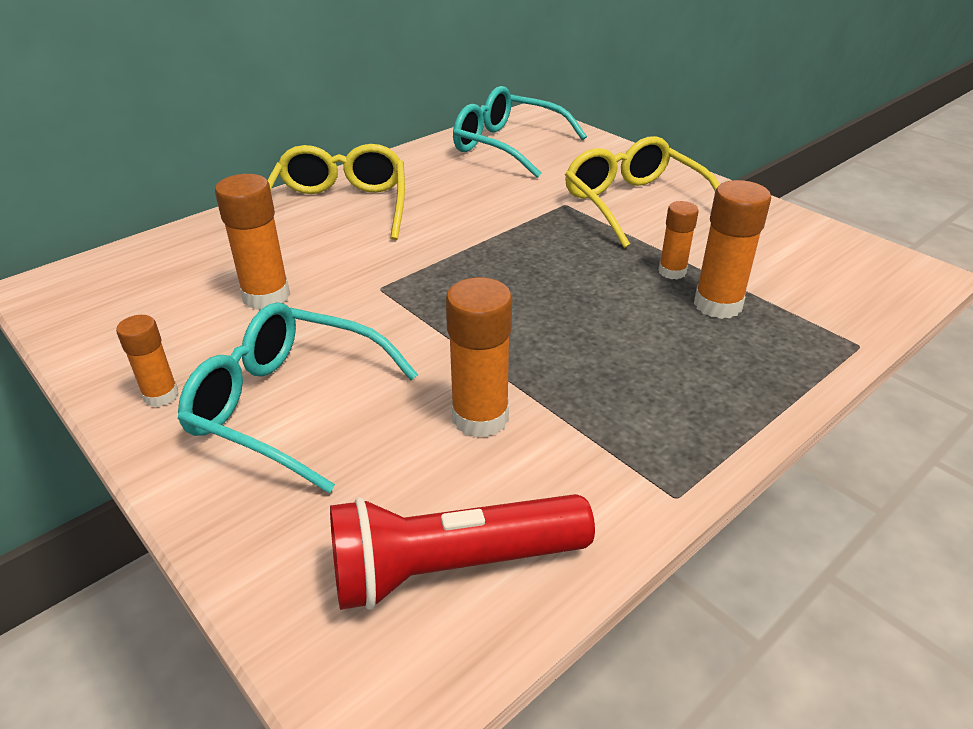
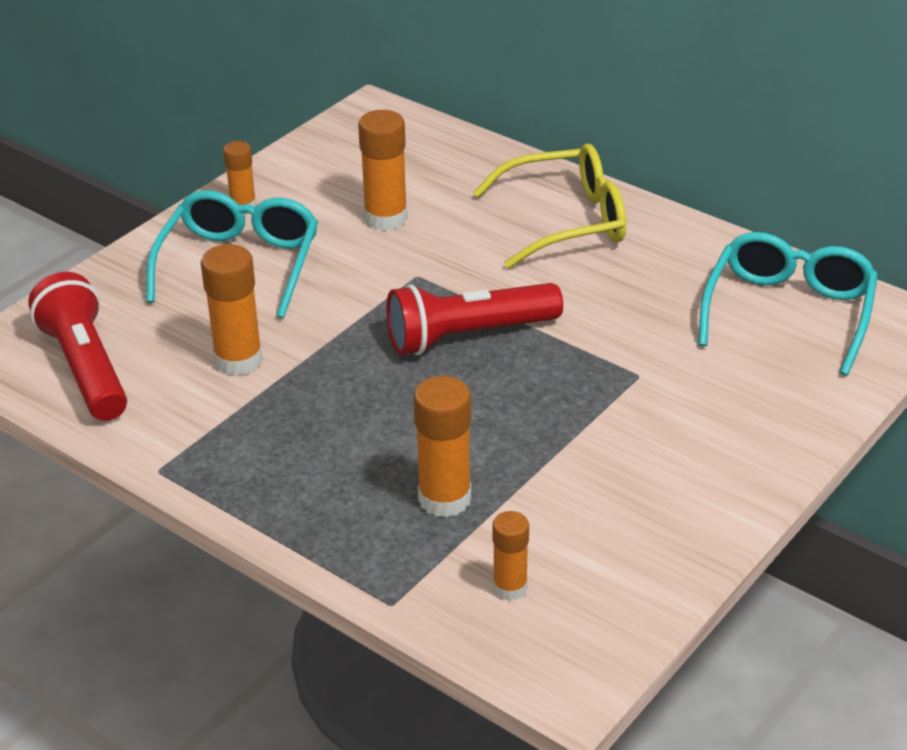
camera: 80 degrees right, 0 degrees up
yellow glasses [565,136,720,248] -> none
orange glue stick [659,201,699,279] -> orange glue stick moved to [492,511,529,600]
none -> red flashlight [387,283,563,355]

